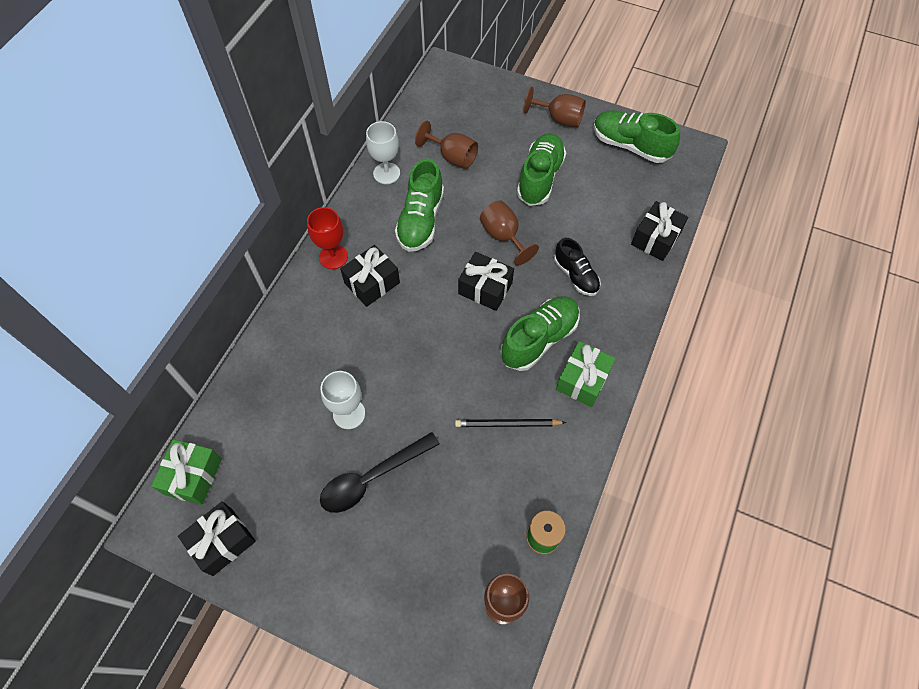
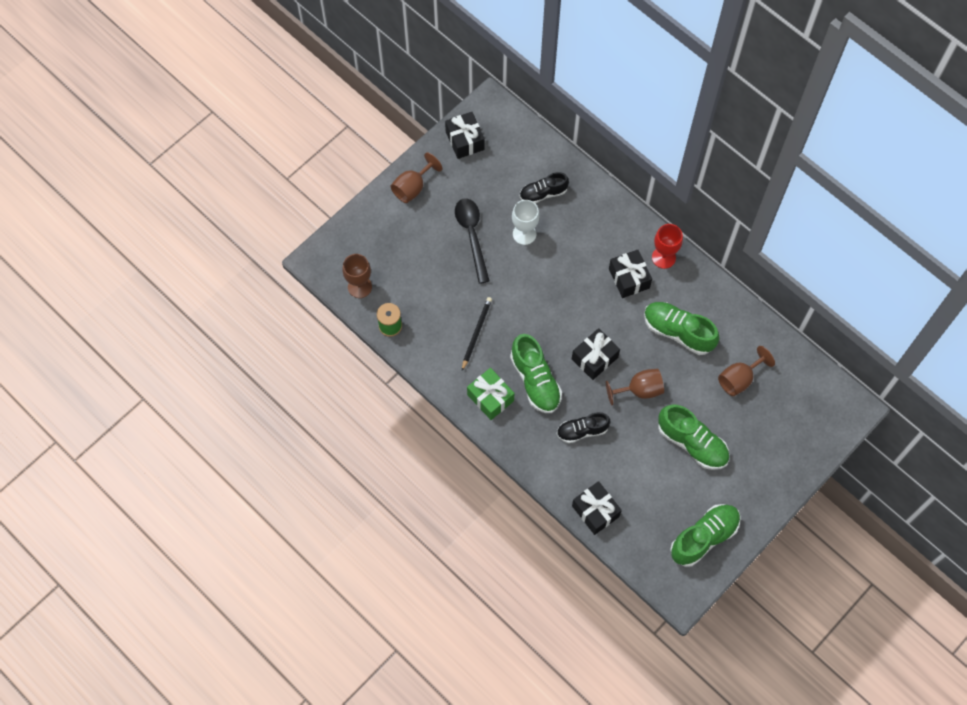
camera: 110 degrees right, 5 degrees up
green gift [151,439,222,505] -> none
white goblet [366,121,400,184] -> none
brown goblet [524,87,586,127] -> brown goblet moved to [391,152,442,203]
none -> black shoe [520,172,569,203]

